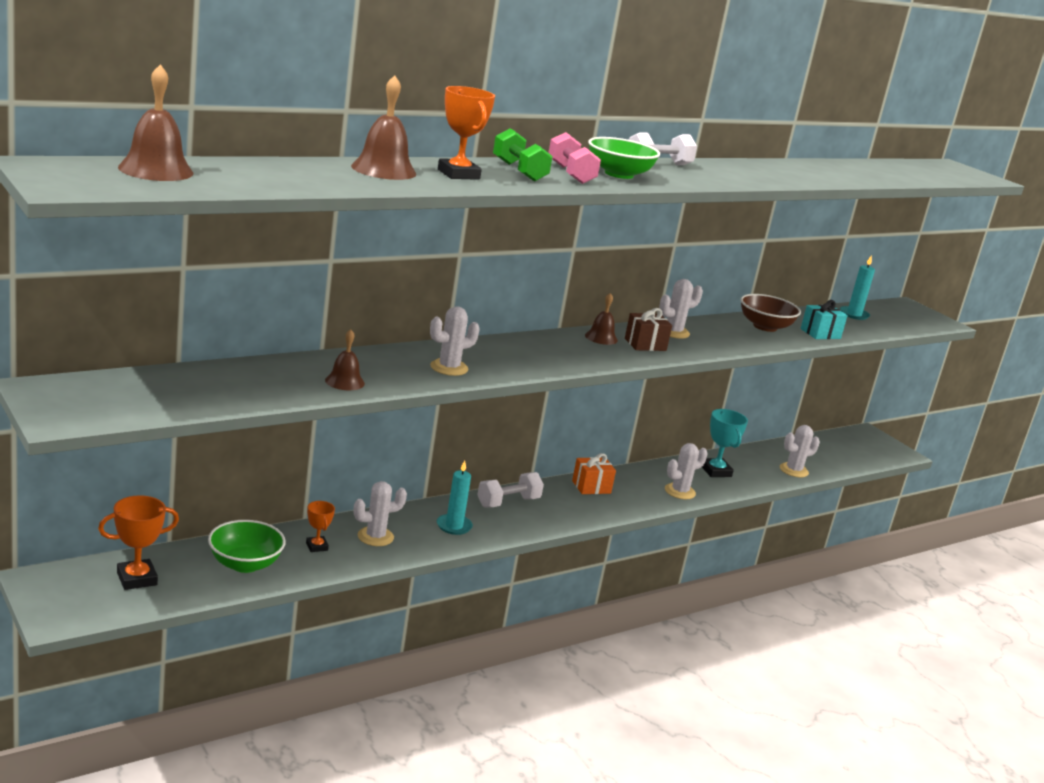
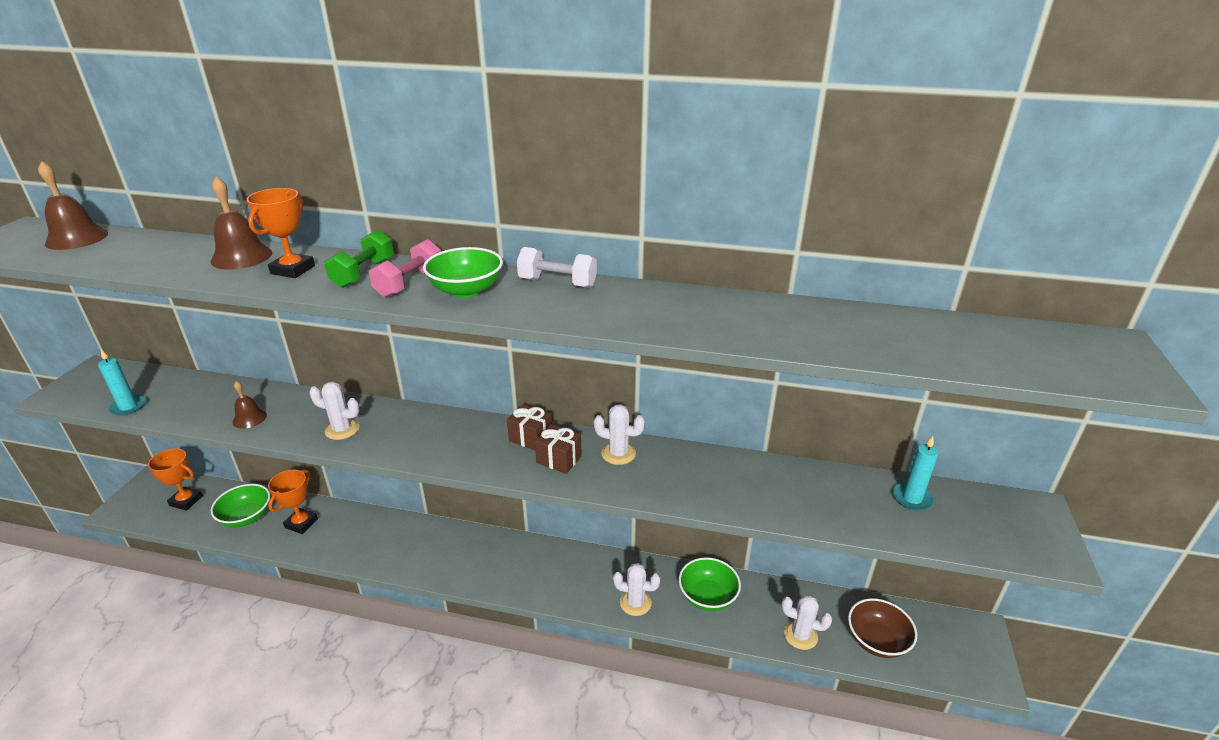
camera: 50 degrees right, 10 degrees up
orange trophy [306,501,335,552] -> orange trophy [268,470,318,534], size x1.67
white cactus [353,481,407,546] -> none
turquoise candle [437,460,473,535] -> turquoise candle moved to [98,350,146,416]
white dumbbell [477,472,544,508] -> none
orange gift [572,453,616,494] -> none
brown bell [585,293,618,345] -> brown gift [507,404,552,450]
turquoise trophy [702,409,748,477] -> green bowl [679,557,741,611]
brown bowl [740,294,801,332] -> brown bowl moved to [848,598,917,658]
turquoise gift [801,300,848,339] -> none

